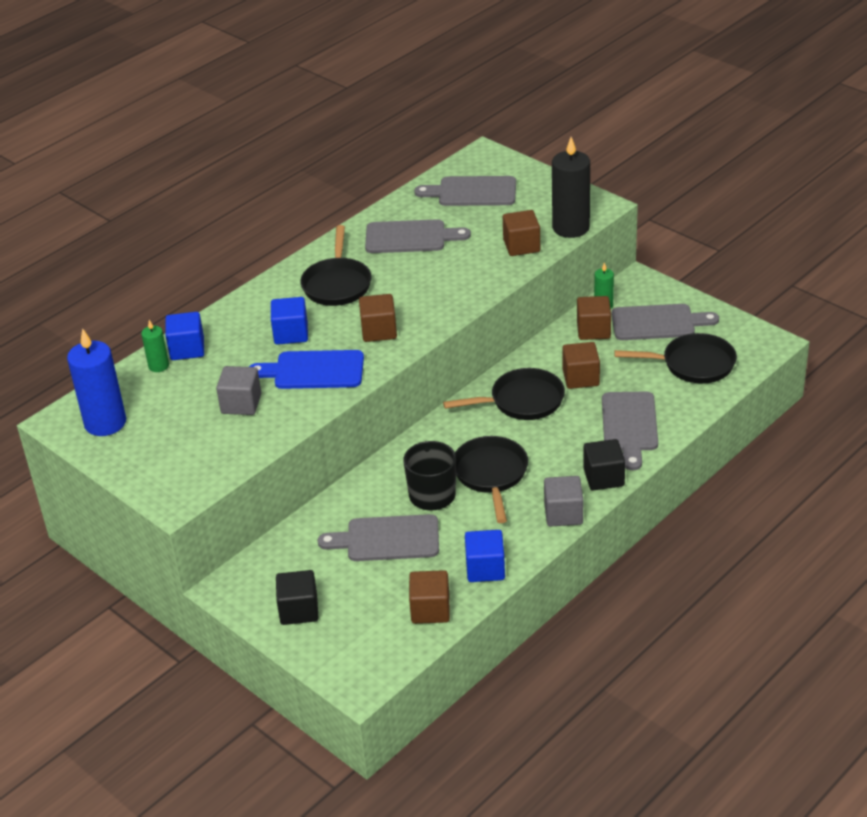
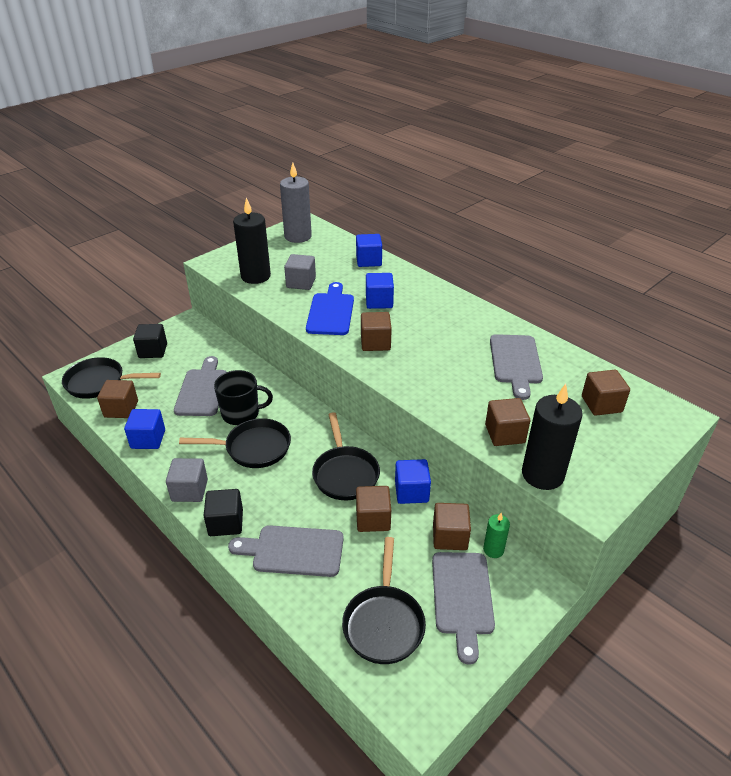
camera: 90 degrees right, 0 degrees up
blue candle [67,328,126,436] -> grey candle [280,162,312,243]
green candle [141,320,169,372] -> none
black pan [300,225,372,306] -> black pan moved to [62,357,161,399]
grey cutting board [414,176,516,206] -> brown cube [582,370,630,416]
none -> black candle [233,198,271,284]
none -> blue cube [395,459,431,504]

